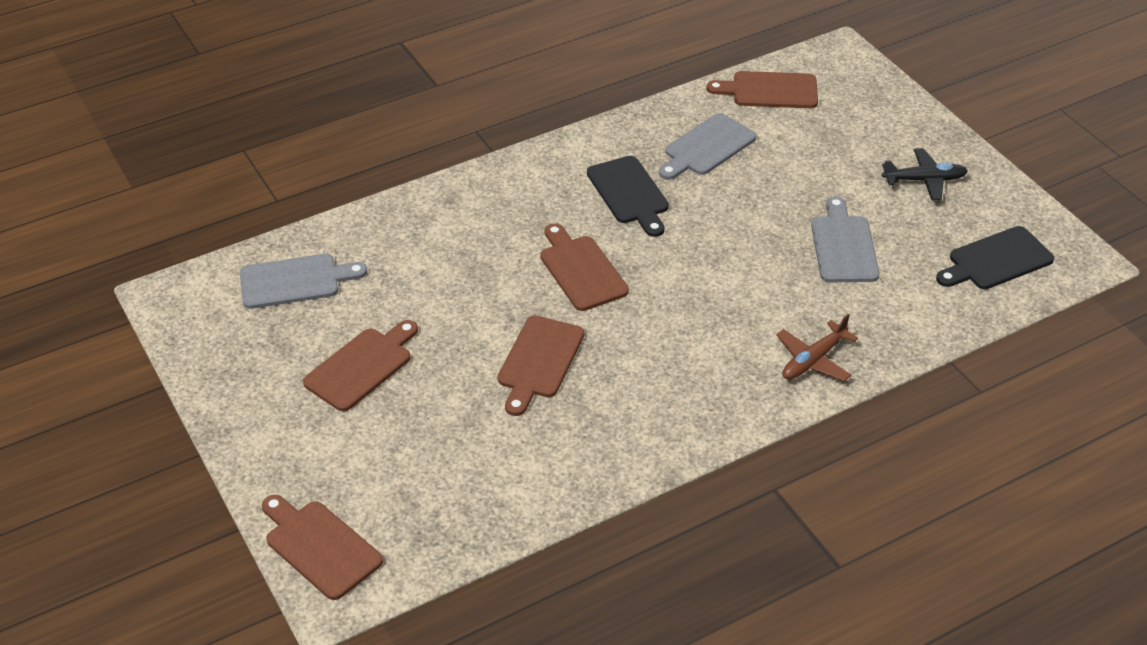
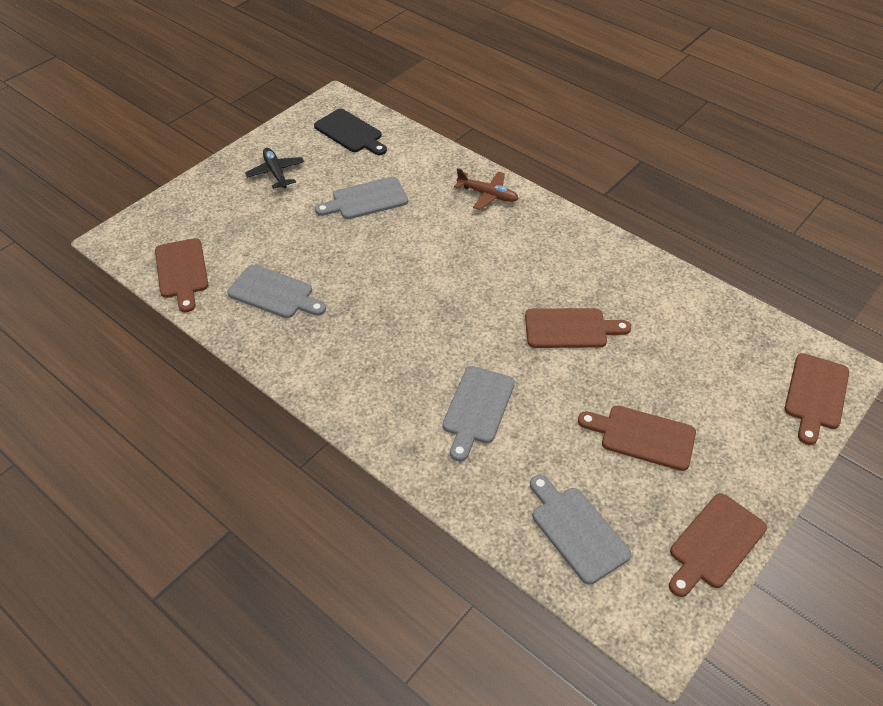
camera: 110 degrees left, 5 degrees up
brown cutting board [540,223,629,311] -> brown cutting board moved to [669,493,767,597]
black cutting board [587,156,669,237] -> none
none -> grey cutting board [442,366,515,461]

